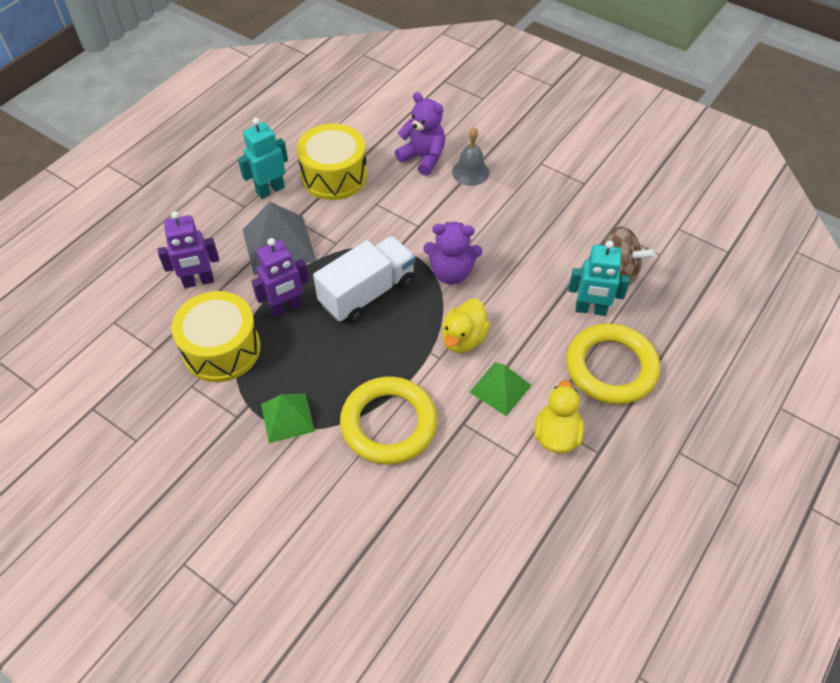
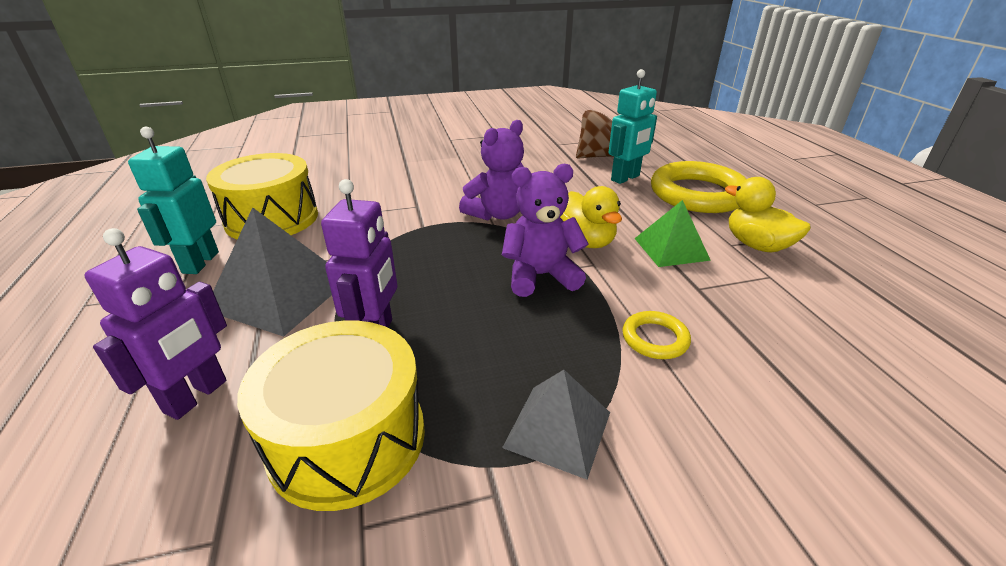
camera: 50 degrees left, 20 degrees down
green pyramid [261,393,315,443] -> grey pyramid [502,370,610,480]
white truck [313,236,416,324] -> none
yellow ring [340,377,437,465] -> yellow ring [622,311,691,359], size x0.45
purple teddy bear [395,92,445,176] -> purple teddy bear moved to [502,164,589,297]
grey bell [452,127,489,186] -> none

